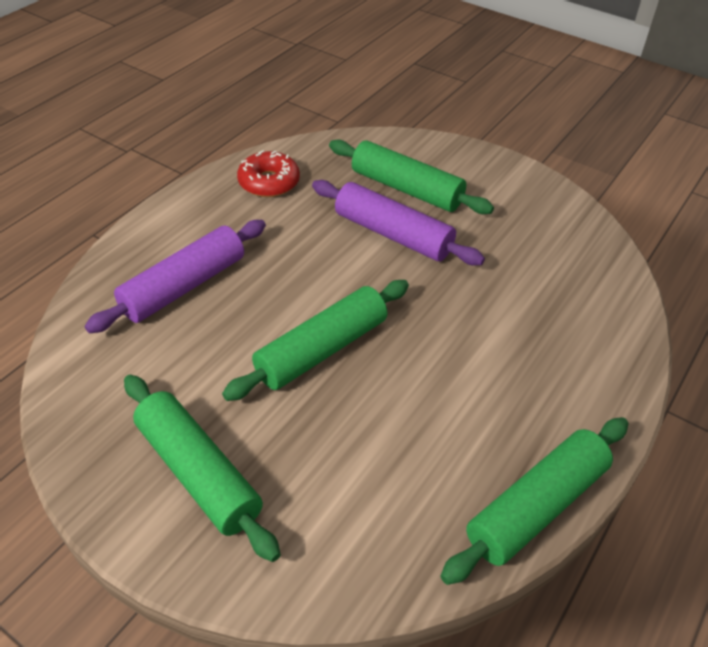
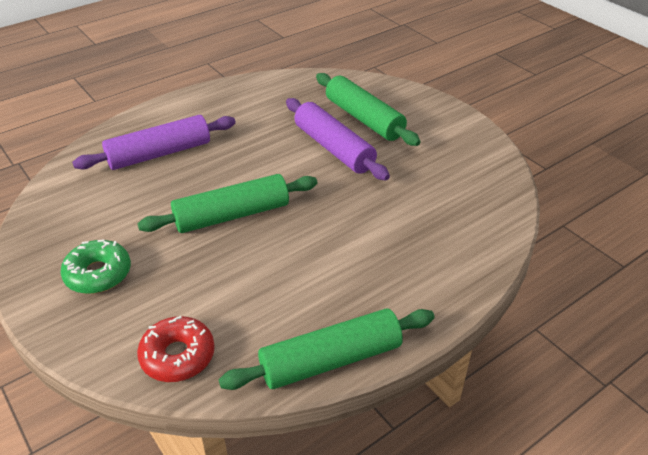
camera: 20 degrees right, 5 degrees down
green rolling pin [124,375,281,562] -> green donut [60,239,131,294]
red donut [237,150,300,197] -> red donut moved to [137,316,215,382]

